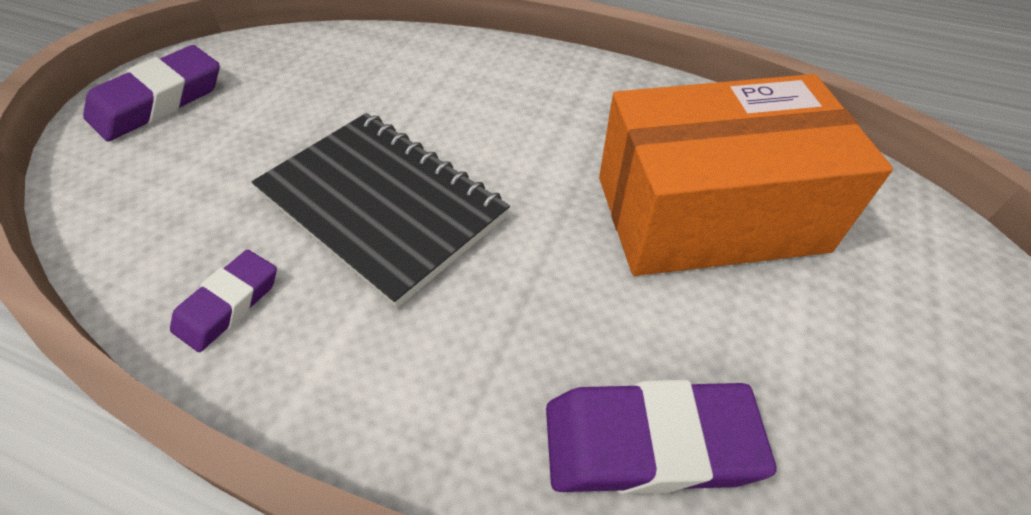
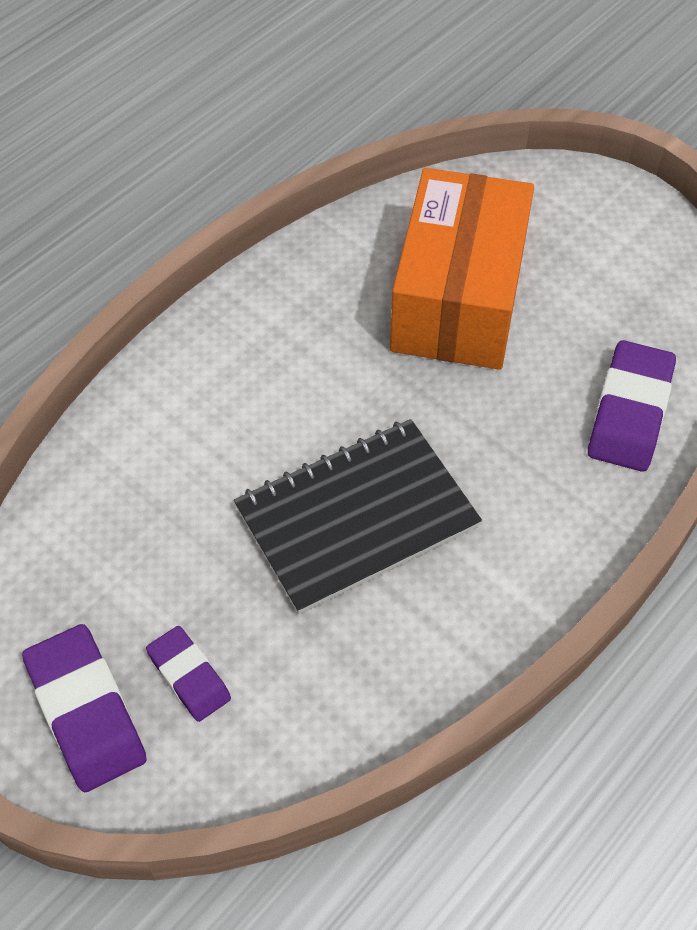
camera: 70 degrees left, 5 degrees up
purple eraser [170,250,277,352] -> purple eraser moved to [146,626,231,722]

